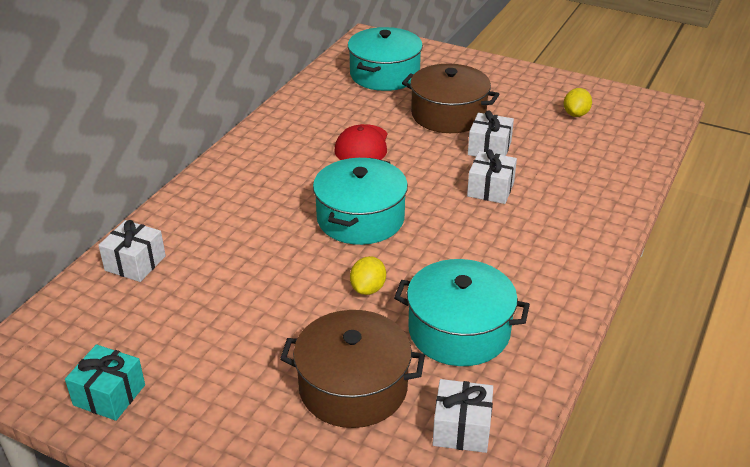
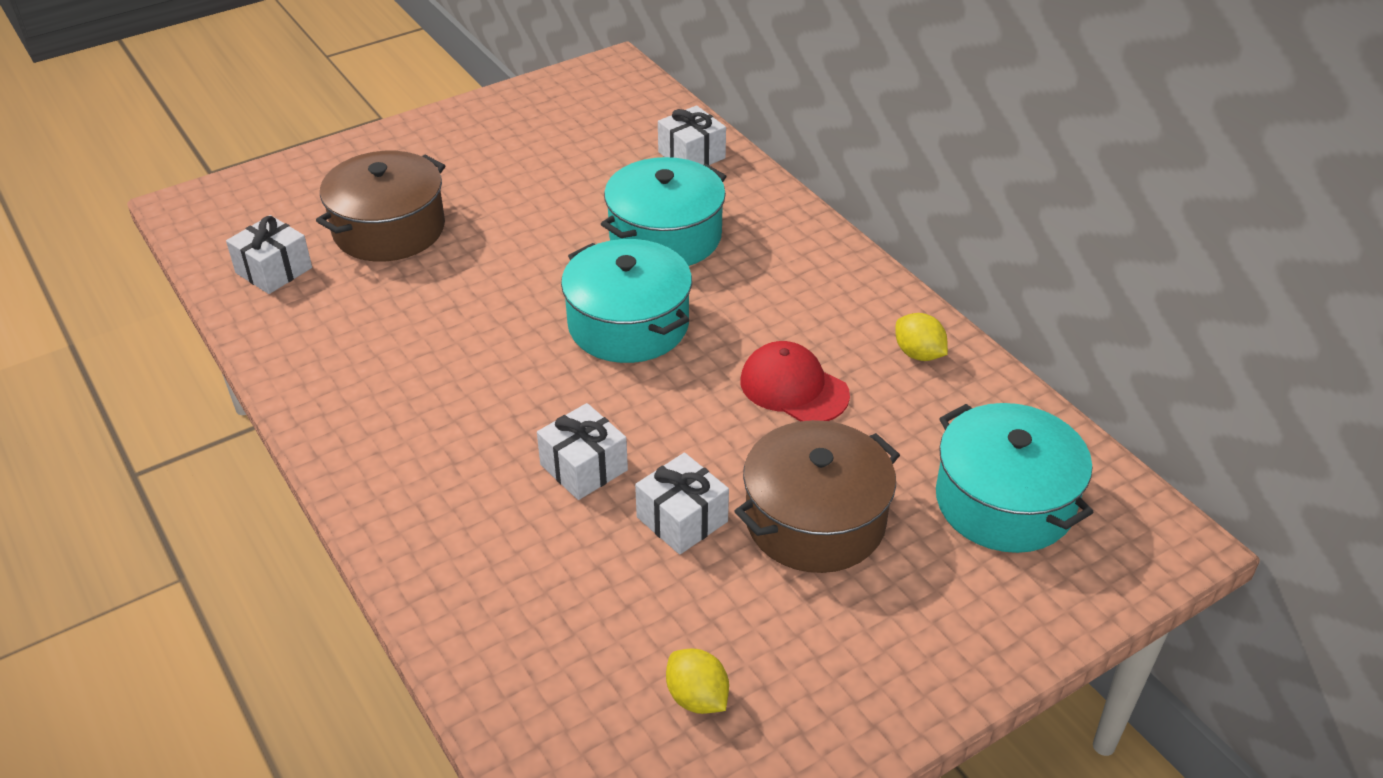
camera: 120 degrees right, 5 degrees up
turquoise gift [65,344,145,421] -> none
yellow lemon [350,256,386,295] -> yellow lemon moved to [895,313,948,361]
turquoise pot [394,259,530,366] -> turquoise pot moved to [601,157,727,266]

